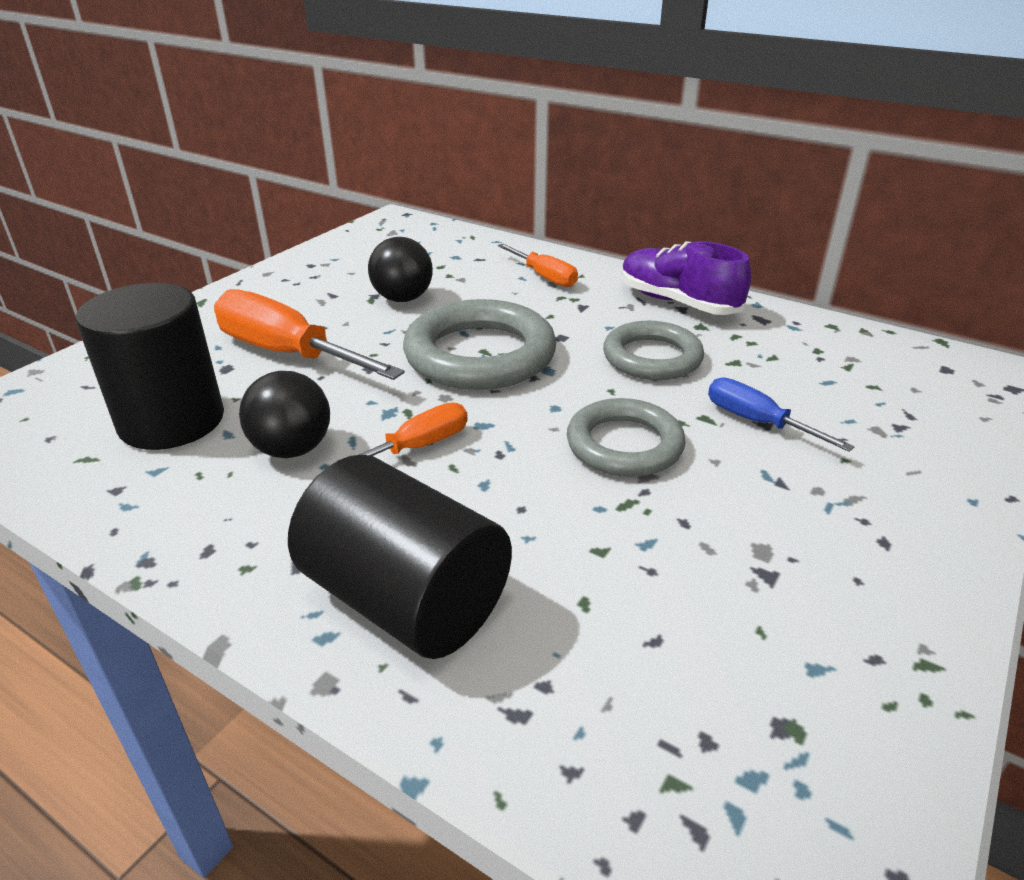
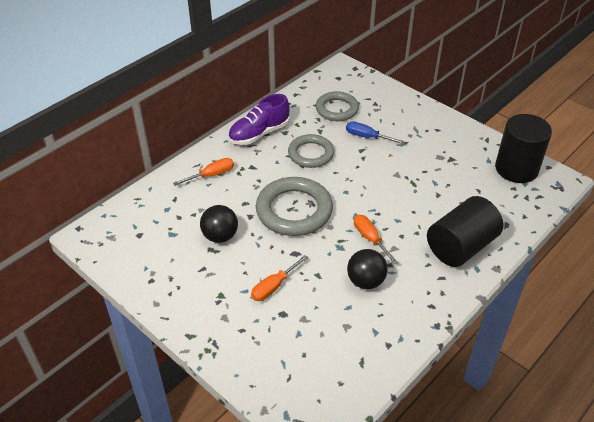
camera: 80 degrees left, 10 degrees up
black cylinder [76,283,224,450] -> black cylinder moved to [495,114,552,183]
orange screwdriver [214,289,405,380] -> orange screwdriver [251,255,308,301], size x0.55
grey ring [567,398,686,477] -> grey ring moved to [316,91,359,121]
blue screwdriver [708,377,855,452] -> blue screwdriver turned 60 degrees clockwise [346,121,405,144]

